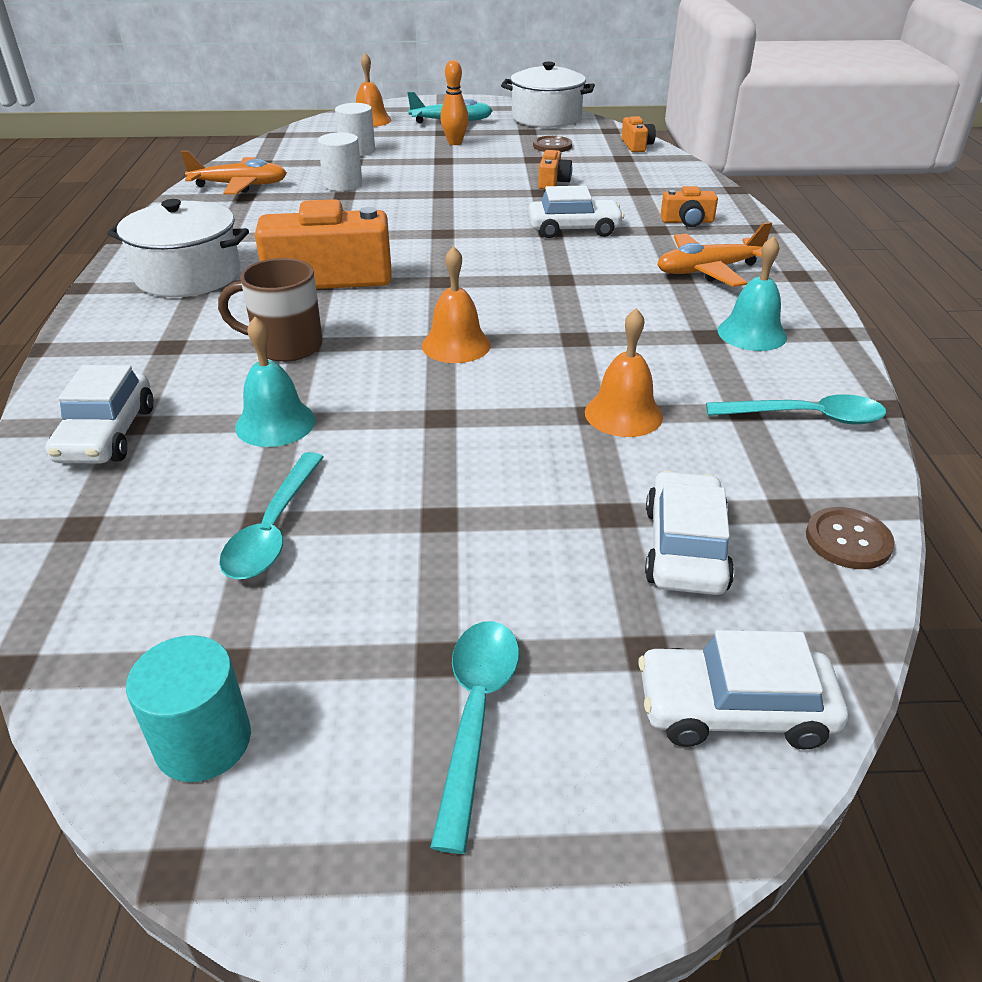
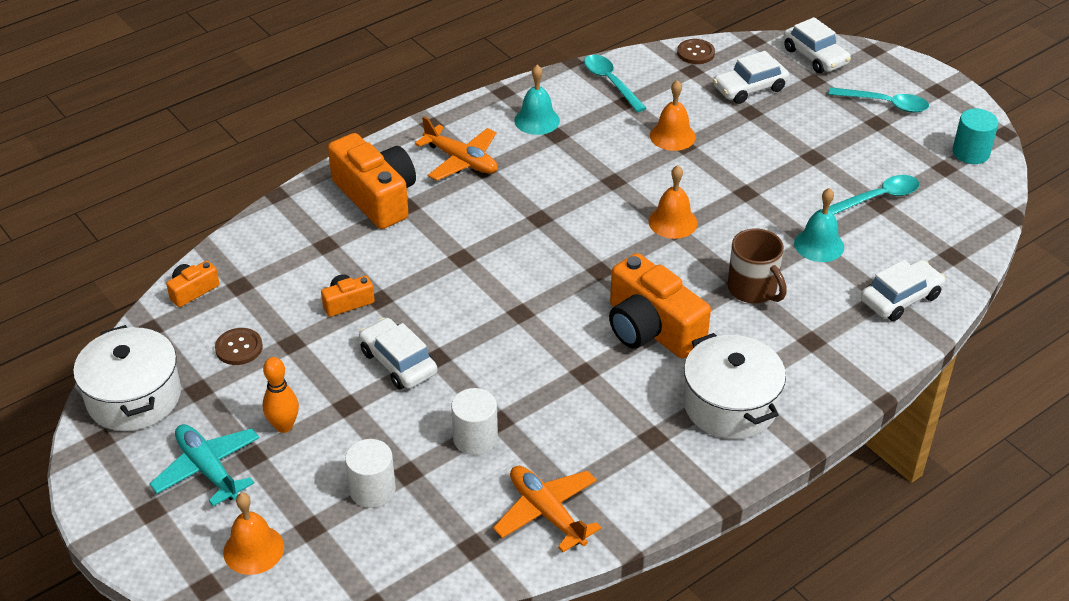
camera: 125 degrees left, 5 degrees up
turquoise spoon [430,621,519,854] -> turquoise spoon turned 135 degrees counterclockwise [828,87,929,113]
white car [528,185,624,238] -> white car moved to [359,318,437,389]
orange camera [660,186,718,227] -> orange camera [328,133,416,229], size x2.10

